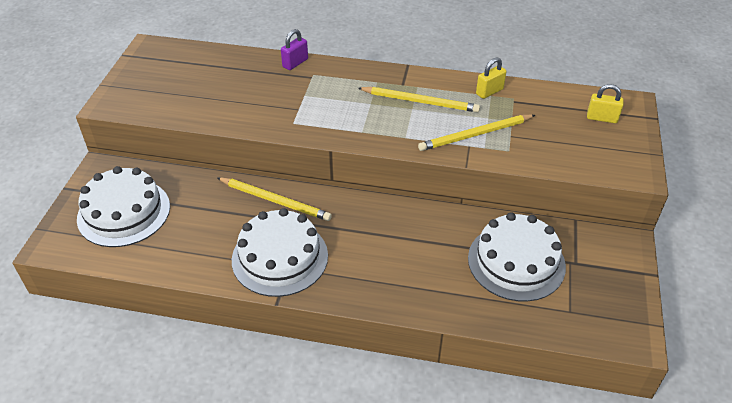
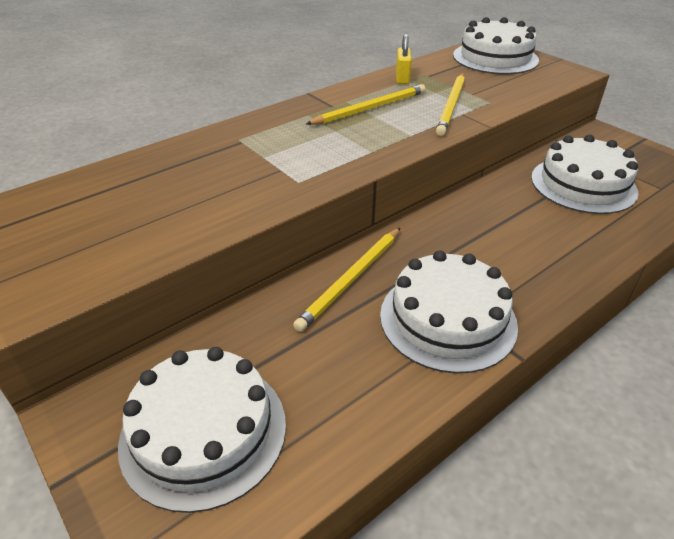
camera: 50 degrees left, 5 degrees down
yellow pencil [218,177,332,221] -> yellow pencil turned 150 degrees clockwise [293,228,400,332]
purple padlock [281,29,308,70] -> none
yellow padlock [587,84,624,123] -> white cake [453,17,539,74]

